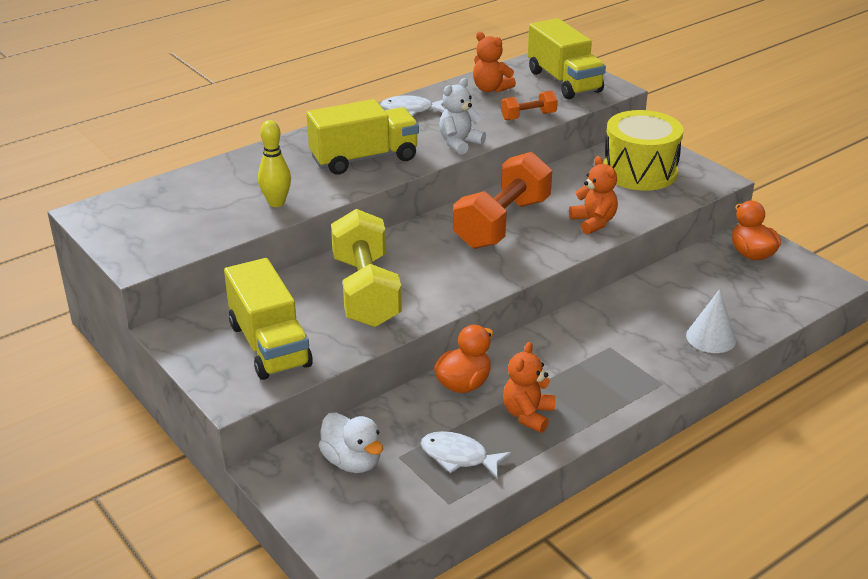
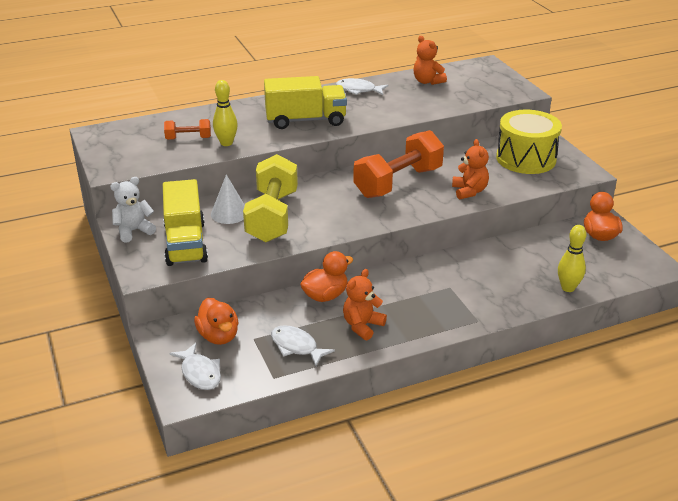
camera: 15 degrees right, 0 degrees up
white duck [319,413,383,473] -> orange duck [194,297,238,345]
white teddy bear [439,78,486,155] -> white teddy bear moved to [110,177,156,243]
orange dumbbell [501,90,558,121] -> orange dumbbell moved to [164,119,211,140]
yellow truck [528,18,606,99] -> none
white cone [686,289,736,353] -> white cone moved to [211,174,245,224]
none -> white fish [169,343,221,390]
none -> yellow bowling pin [558,225,586,292]

